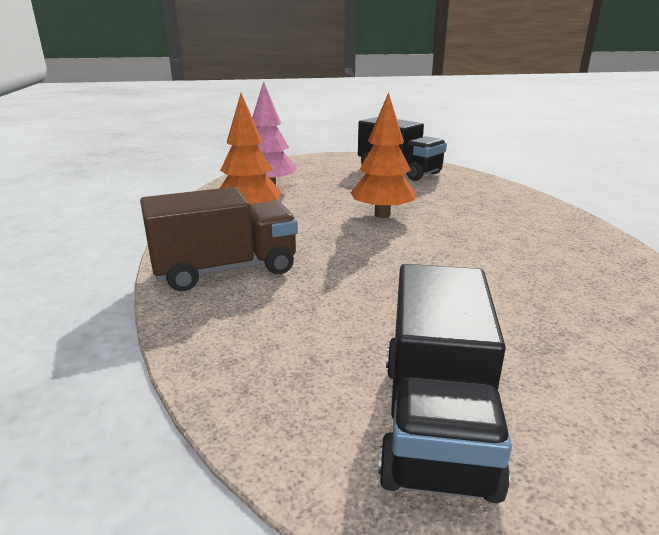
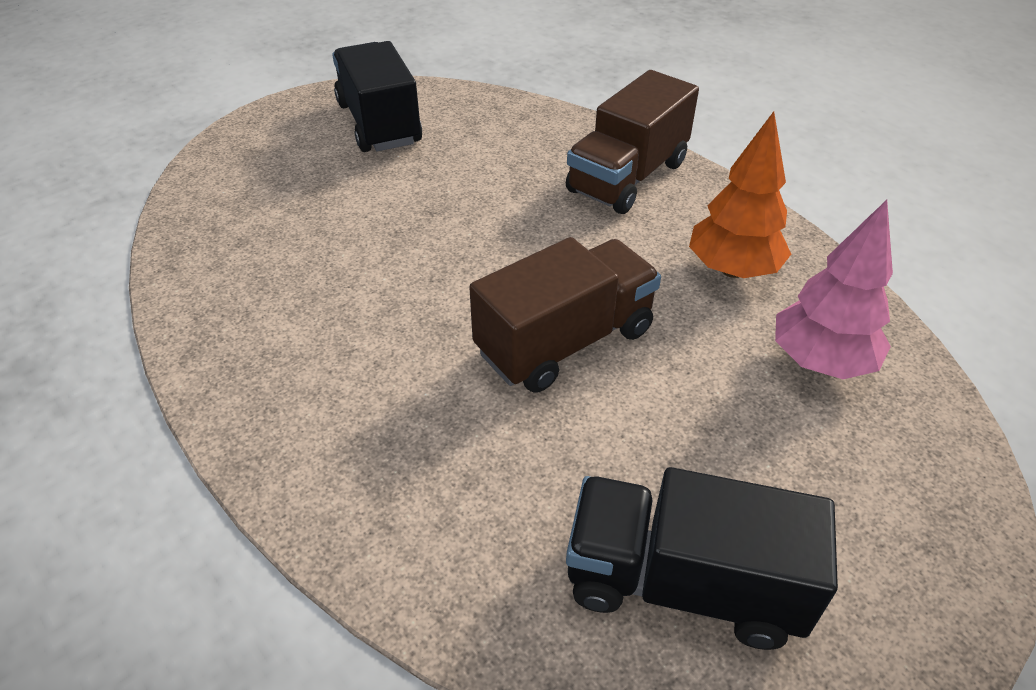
camera: 150 degrees right, 20 degrees up
orange tree [350,92,416,218] -> brown truck [469,237,661,393]

